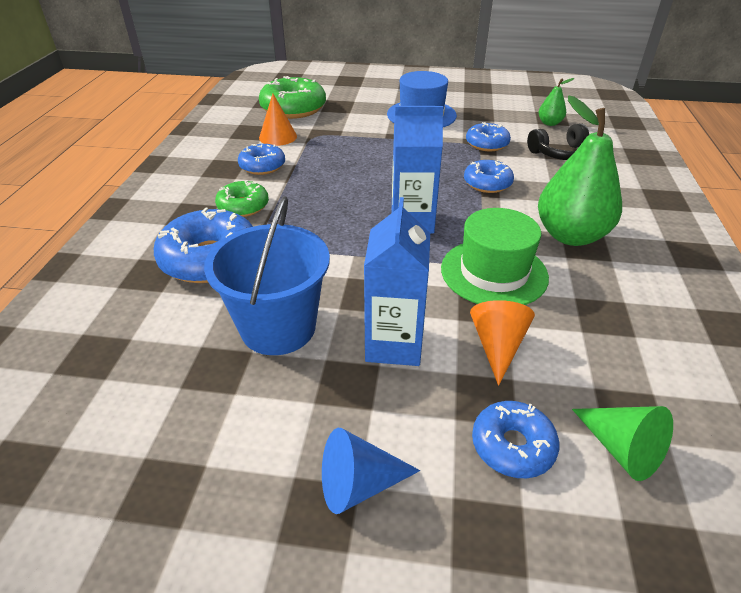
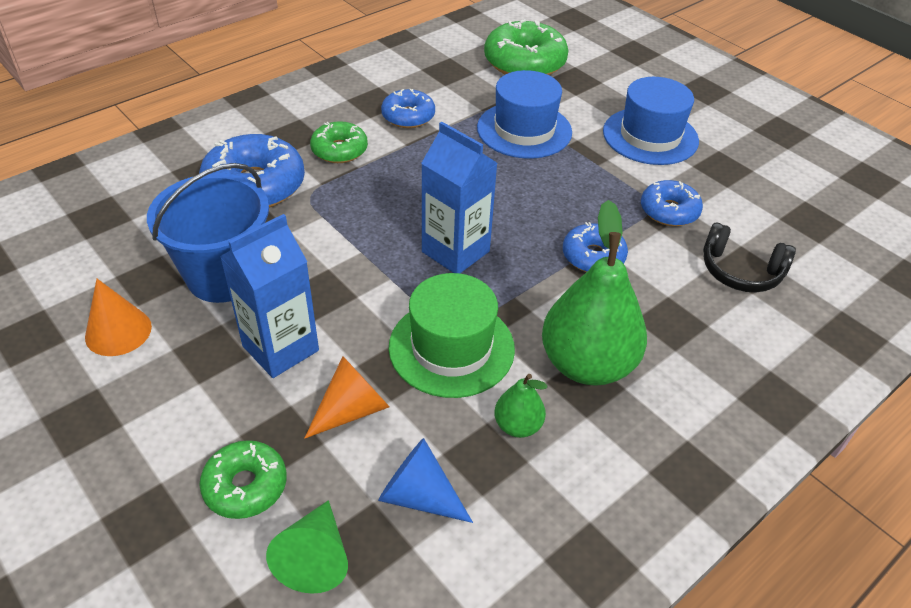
camera: 40 degrees right, 5 degrees up
orange cone [259,93,297,146] -> orange cone moved to [85,279,152,356]
blue cone [322,428,420,514] -> blue cone moved to [378,438,473,523]
blue donut [472,401,559,478] -> green donut [199,440,287,519]
green pear [539,78,574,126] -> green pear moved to [494,374,547,438]
none -> blue hat [477,70,572,159]

